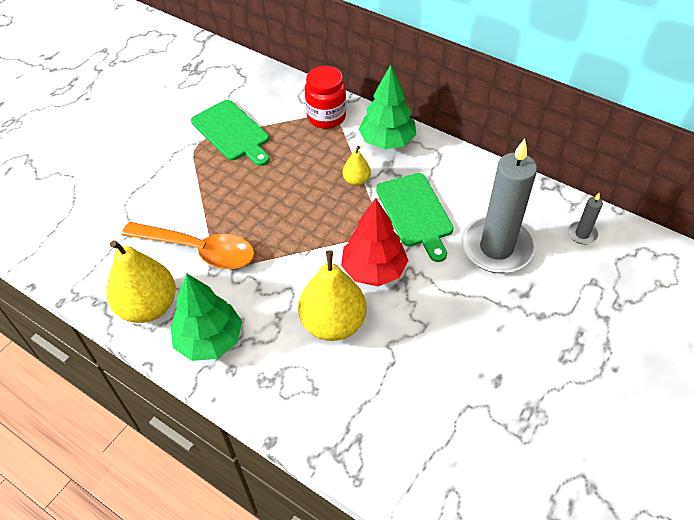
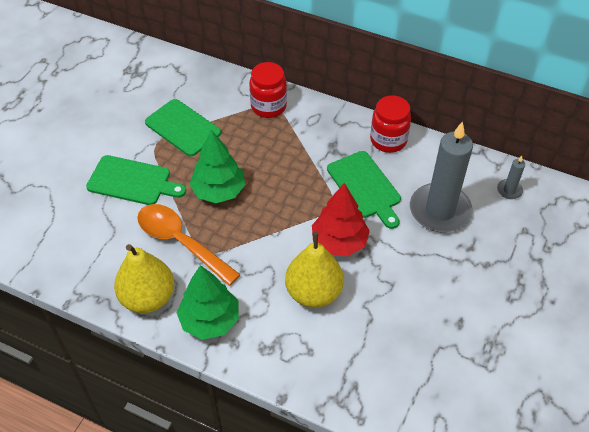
camera: 10 degrees left, 0 degrees up
orange spoon [122,222,255,269] -> orange spoon turned 150 degrees counterclockwise [137,204,241,286]
yellow pear [343,146,371,186] -> none
green tree [359,65,416,149] -> green tree moved to [189,130,245,203]
none -> green cutting board [86,155,186,205]
none -> red jar [370,95,411,153]

